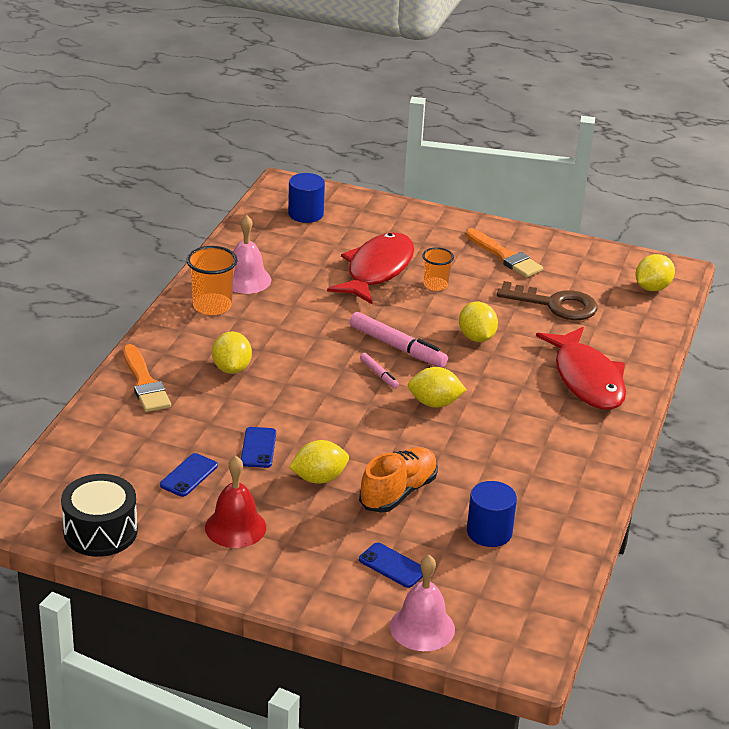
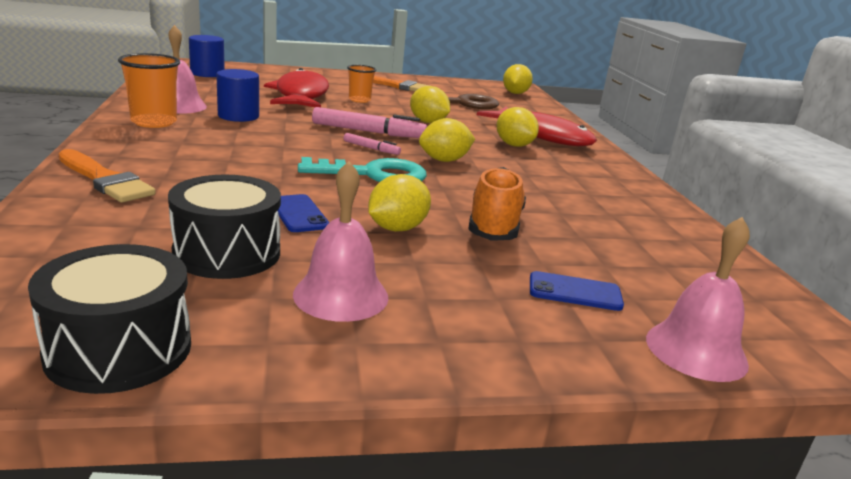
camera: 30 degrees left, 10 degrees down
blue phone [160,453,218,497] -> black drum [168,175,281,279]
red bell [205,456,266,548] -> pink bell [293,161,388,322]
yellow lemon [212,331,252,374] -> yellow lemon moved to [497,107,539,147]
blue cylinder [467,481,517,547] -> blue cylinder moved to [216,69,259,122]
none -> turquoise key [298,157,427,182]

